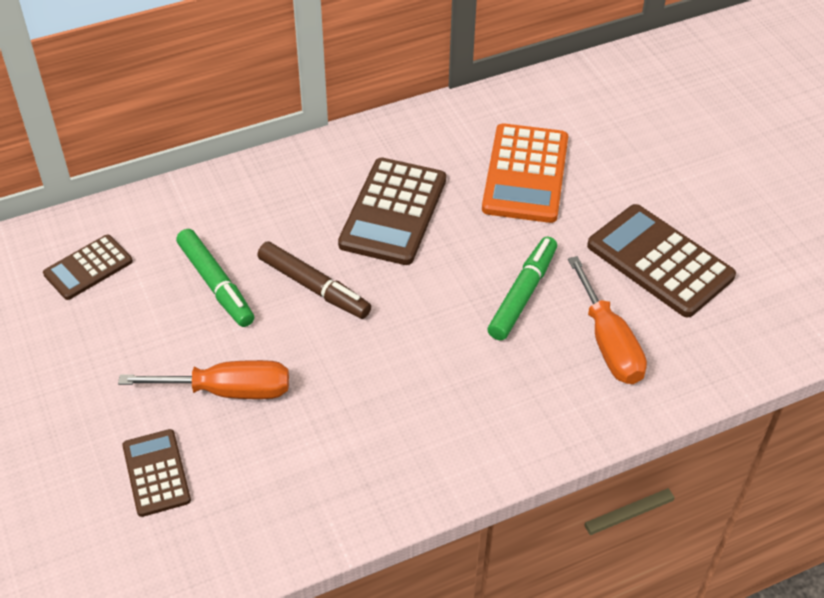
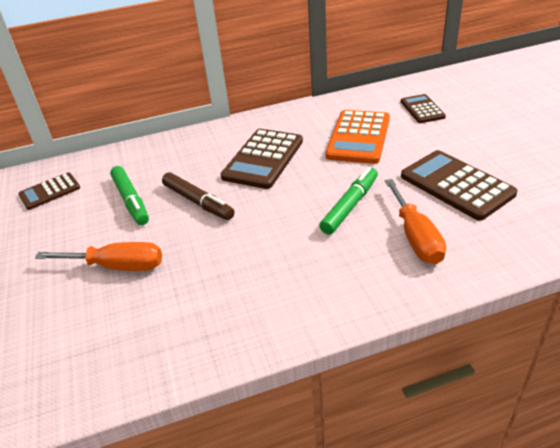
camera: 10 degrees right, 10 degrees down
brown calculator [122,429,191,517] -> brown calculator moved to [401,94,446,123]

